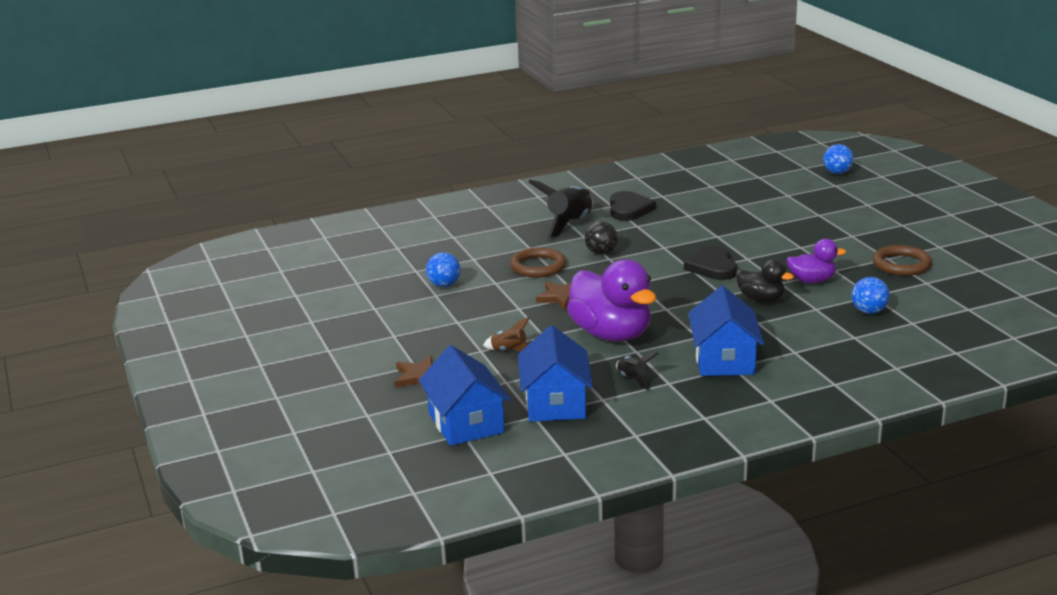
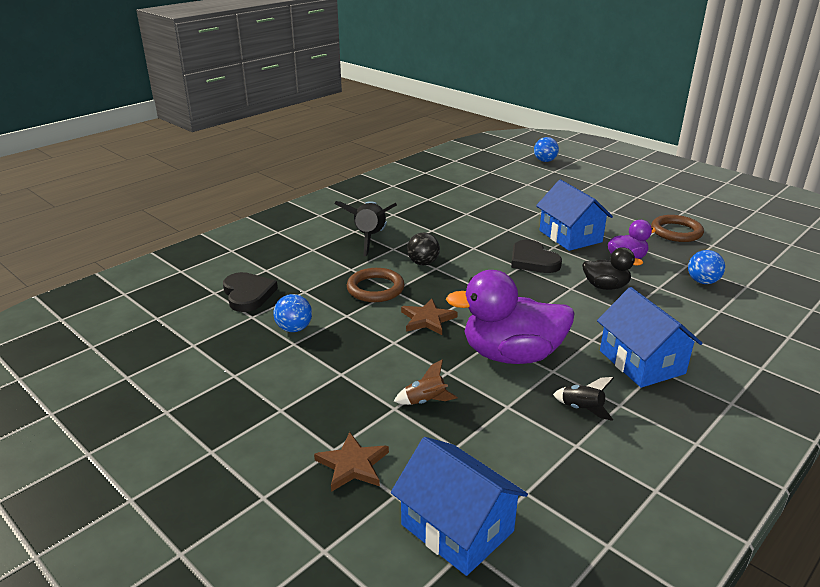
camera: 25 degrees left, 5 degrees up
blue house [518,325,593,422] -> blue house moved to [536,179,613,251]
purple duck [567,259,656,342] -> purple duck turned 150 degrees clockwise [446,270,575,364]
black heart [610,191,656,221] -> black heart moved to [223,272,278,312]

